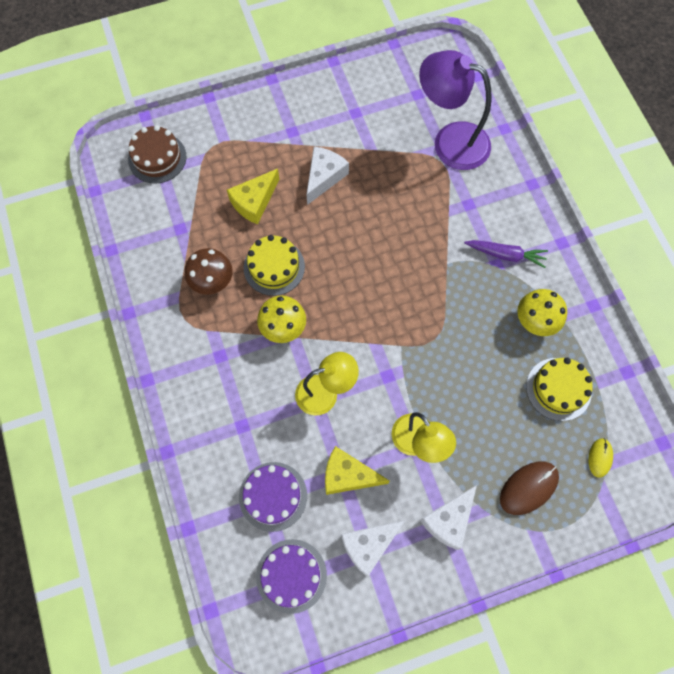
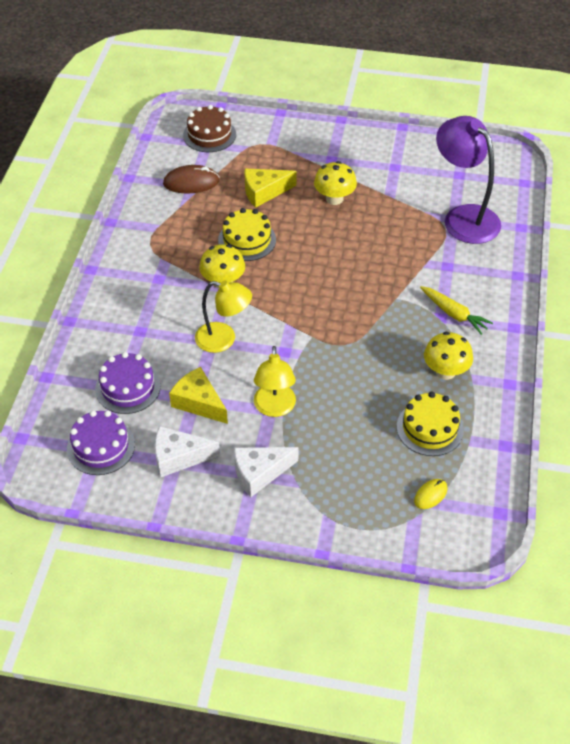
camera: 30 degrees right, 20 degrees down
brown mushroom [185,248,233,294] -> none
white cheese [306,146,349,205] -> yellow mushroom [314,161,357,205]
purple carrot [464,240,548,268] -> yellow carrot [420,286,493,335]
brown mouse [500,462,559,515] -> brown mouse moved to [163,165,220,194]

